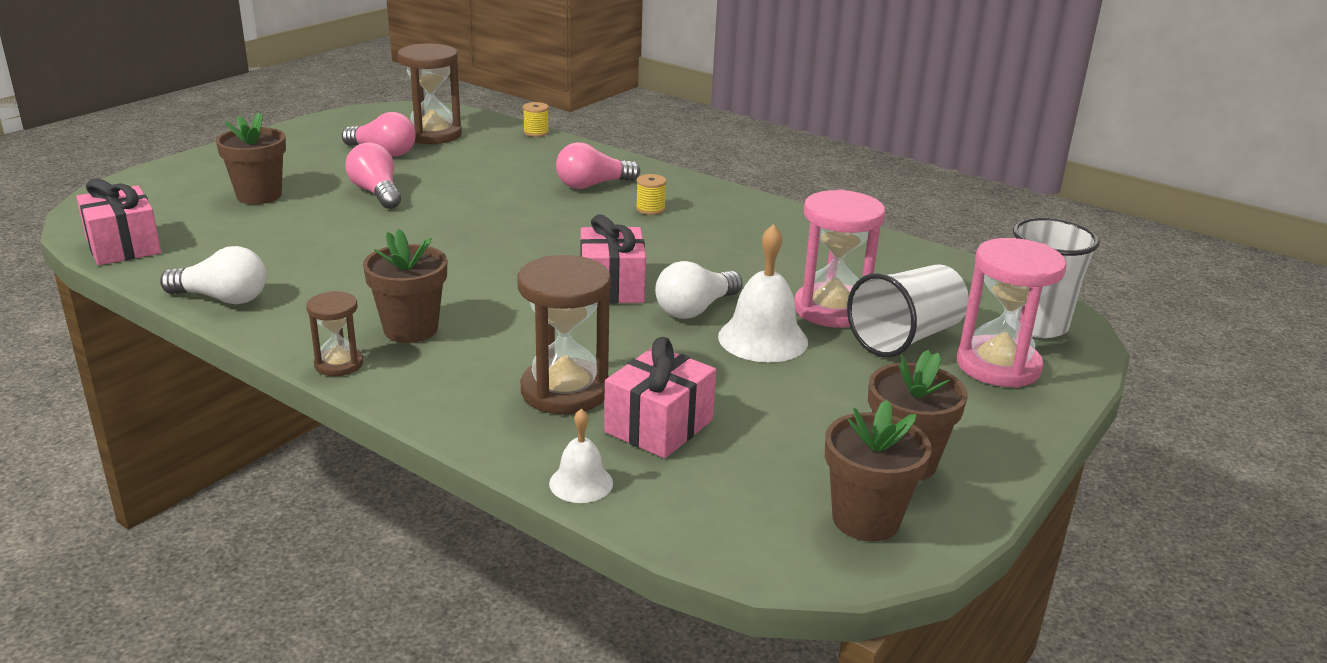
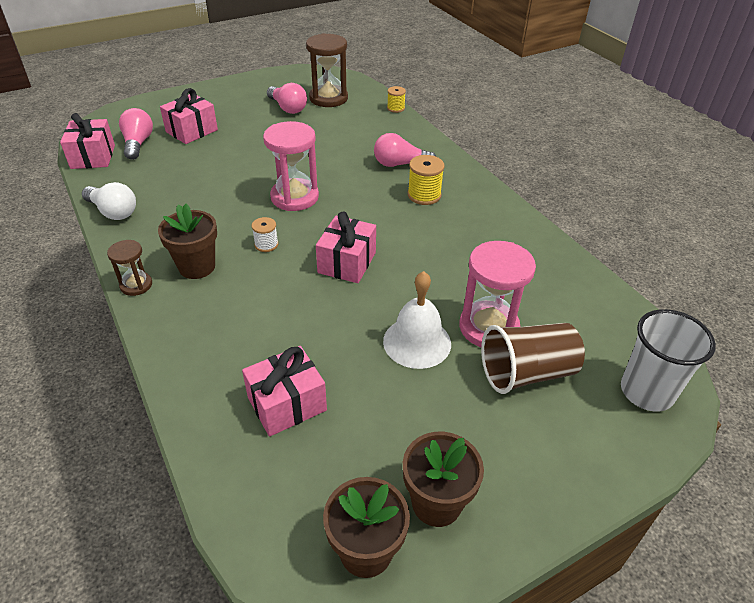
camera: 25 degrees right, 15 degrees up
brown flower pot [216,112,286,204] -> pink gift [160,88,218,144]
pink light bulb [346,142,401,209] -> pink light bulb moved to [119,108,153,160]
brown hourglass [517,255,611,414] -> none
white bell [549,409,613,503] -> none
yellow spool [636,174,667,215] -> yellow spool [408,155,445,205], size x1.57
white light bulb [655,261,743,319] -> none
white cup [847,264,969,357] -> brown cup [481,323,585,394]
pink hourglass [957,238,1067,388] -> pink hourglass moved to [263,121,319,211]
none -> white spool [252,217,278,252]

